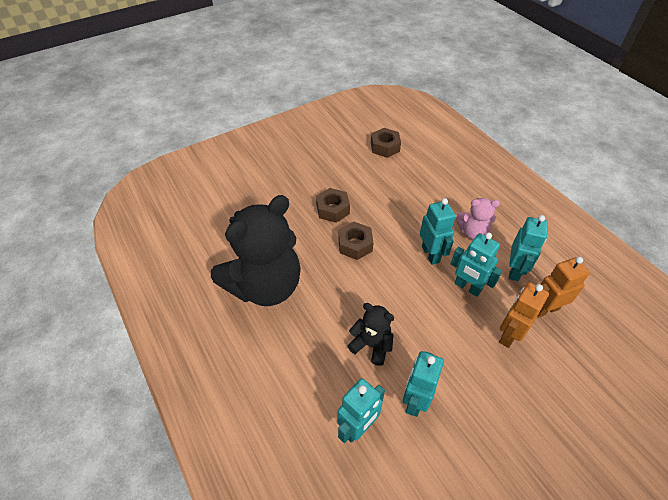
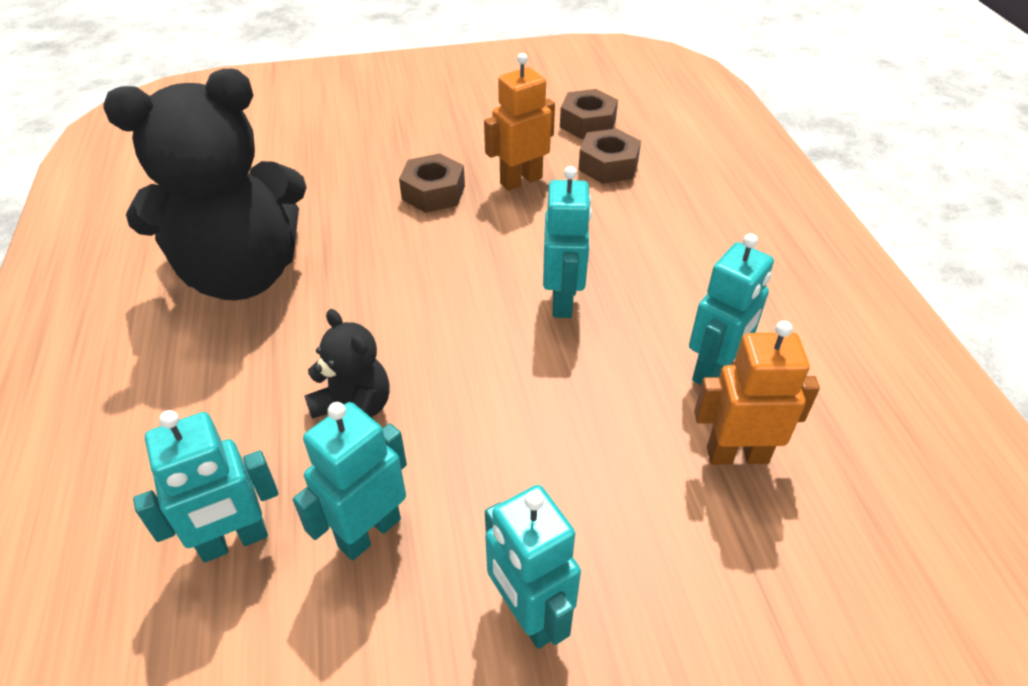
camera: 20 degrees right, 5 degrees down
brown nut [338,222,374,260] -> brown nut moved to [578,128,641,184]
turquoise robot [451,233,502,297] -> turquoise robot moved to [485,485,581,649]
pink teddy bear [456,198,500,240] -> none
orange robot [499,282,549,348] -> orange robot moved to [484,53,555,191]

